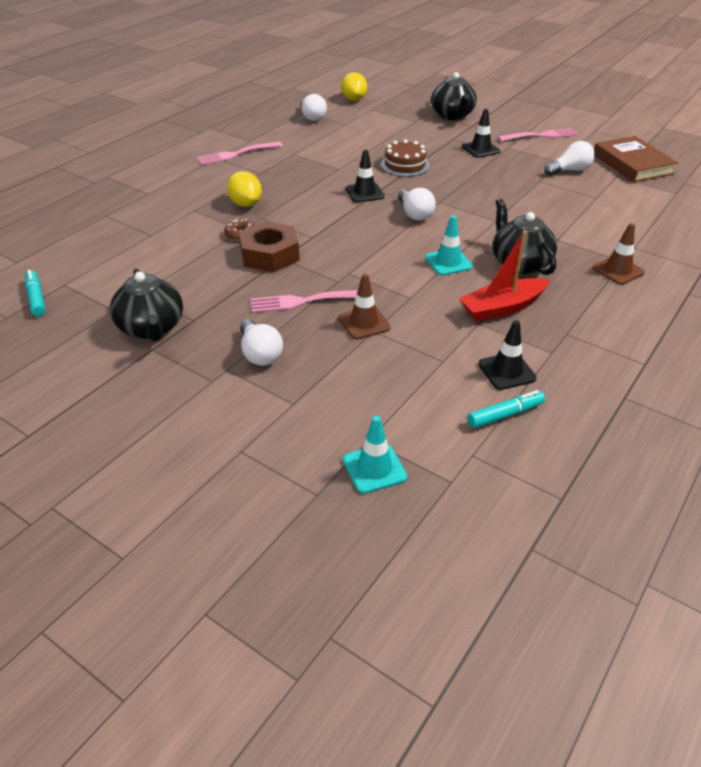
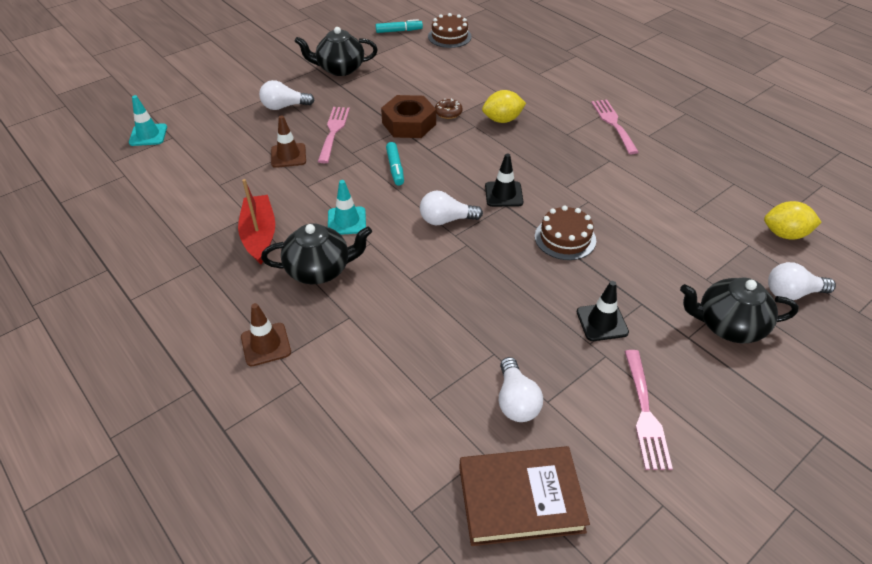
camera: 105 degrees right, 5 degrees up
white light bulb [300,94,327,121] -> white light bulb moved to [768,262,836,300]
turquoise marker [468,390,545,428] -> turquoise marker moved to [386,142,404,186]
black traffic cone [478,320,537,390] -> none
none -> brown cake [428,13,472,48]

